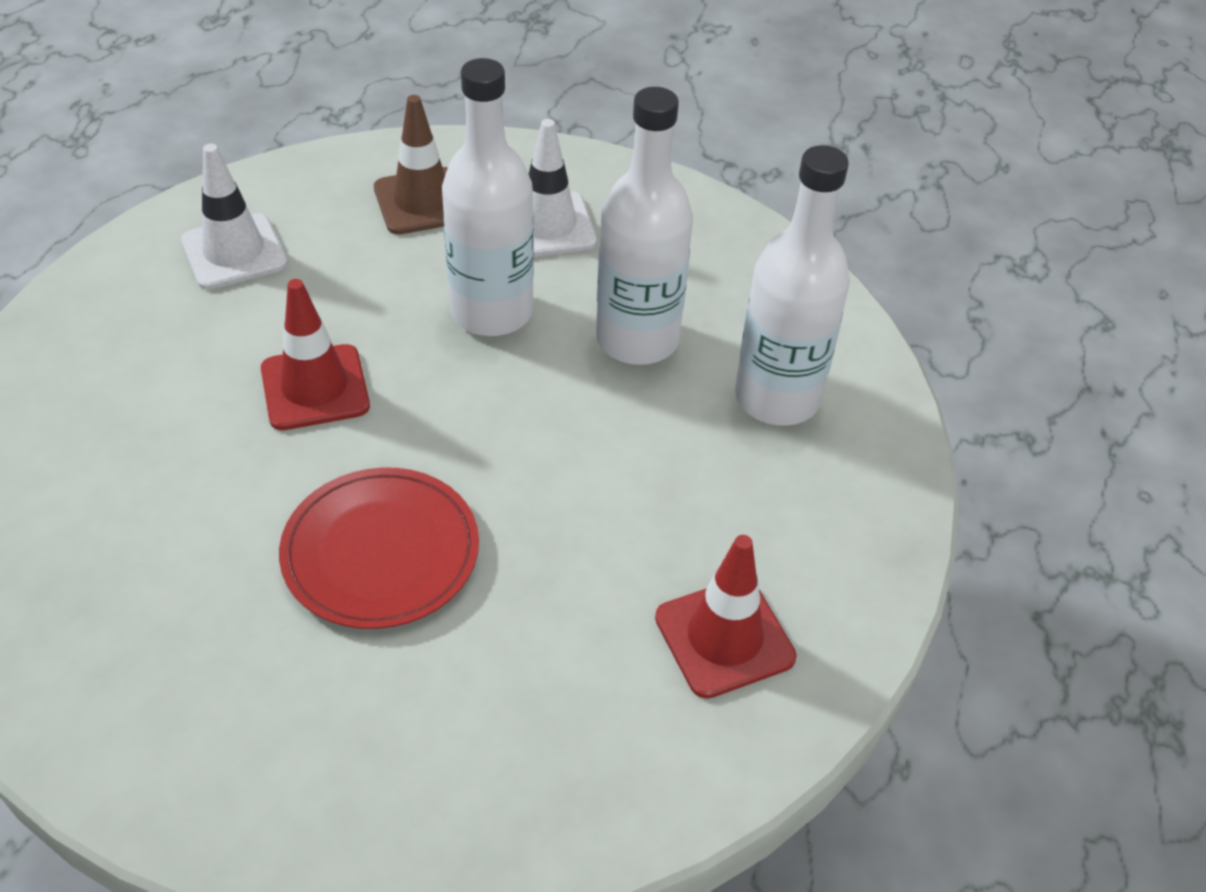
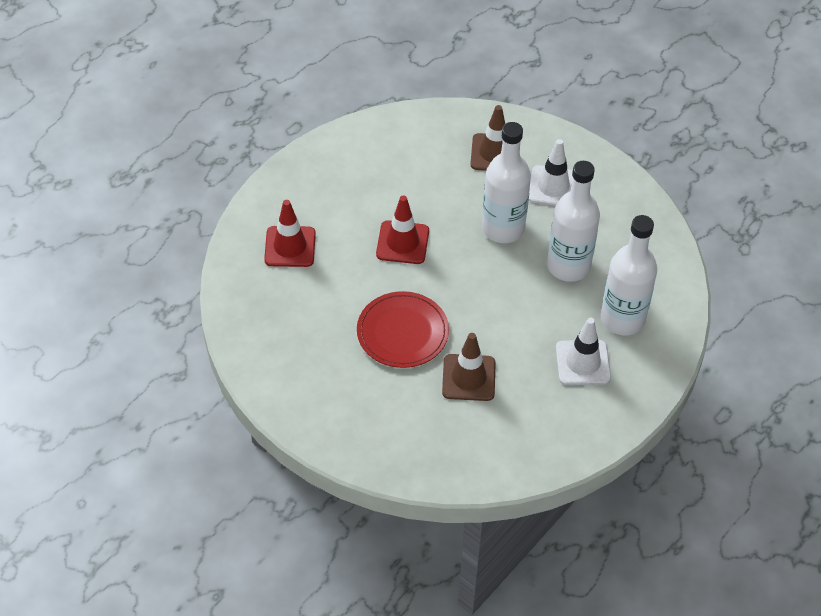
camera: 25 degrees right, 5 degrees up
white traffic cone [181,144,288,290] -> white traffic cone moved to [556,318,611,385]
red traffic cone [655,535,797,699] -> red traffic cone moved to [264,200,316,267]
none -> brown traffic cone [442,333,496,401]

